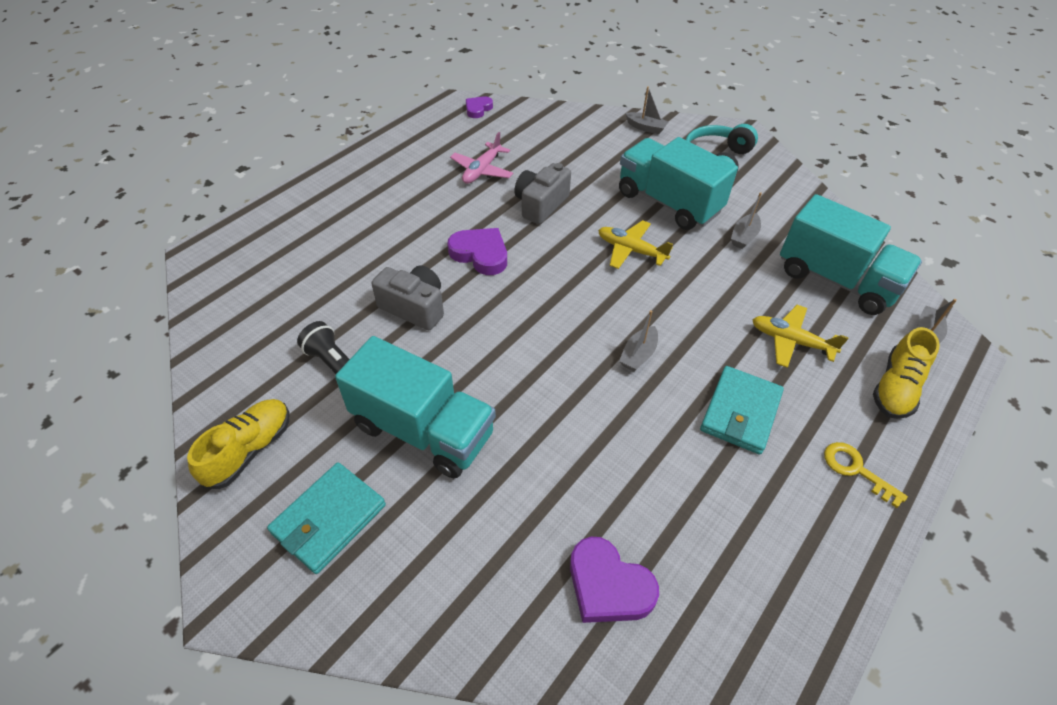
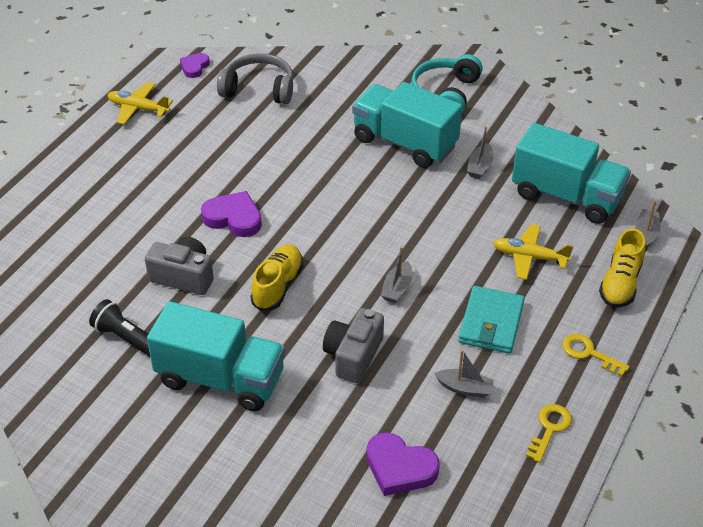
camera: 10 degrees left, 5 degrees down
yellow shoe [187,399,289,489] -> yellow shoe moved to [250,244,303,311]
turquoise wallet [267,462,386,574] -> none
pink plane [450,132,513,184] -> none
grey camera [514,163,571,224] -> grey camera moved to [323,308,384,383]
yellow plane [598,220,673,269] -> yellow plane moved to [108,82,173,125]
grey boat [625,86,668,134] -> grey boat moved to [434,350,494,398]
none -> grey headphones [217,53,293,104]
none -> yellow key [526,404,572,463]

